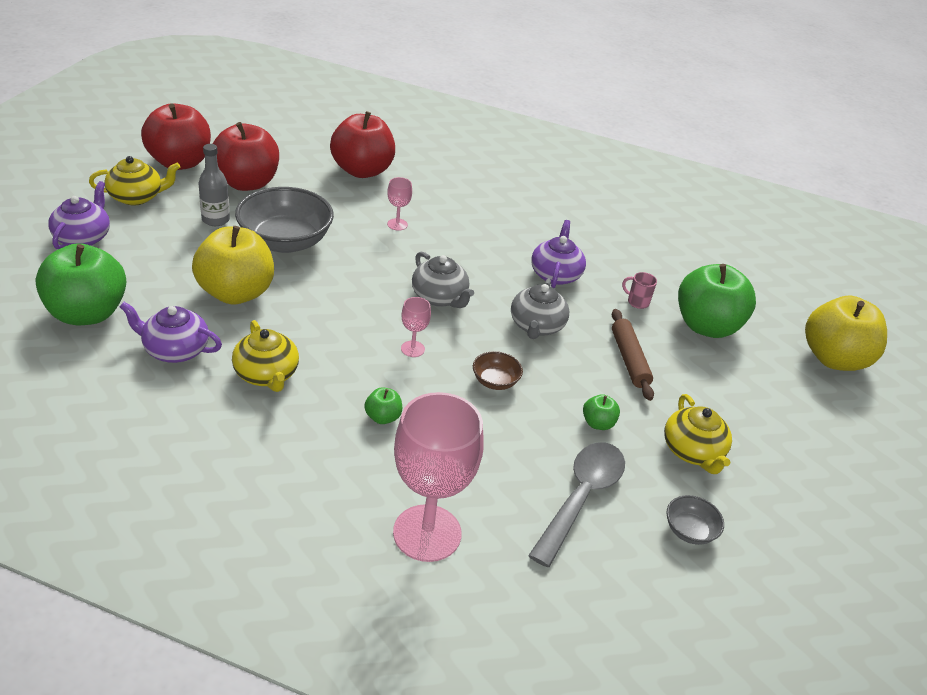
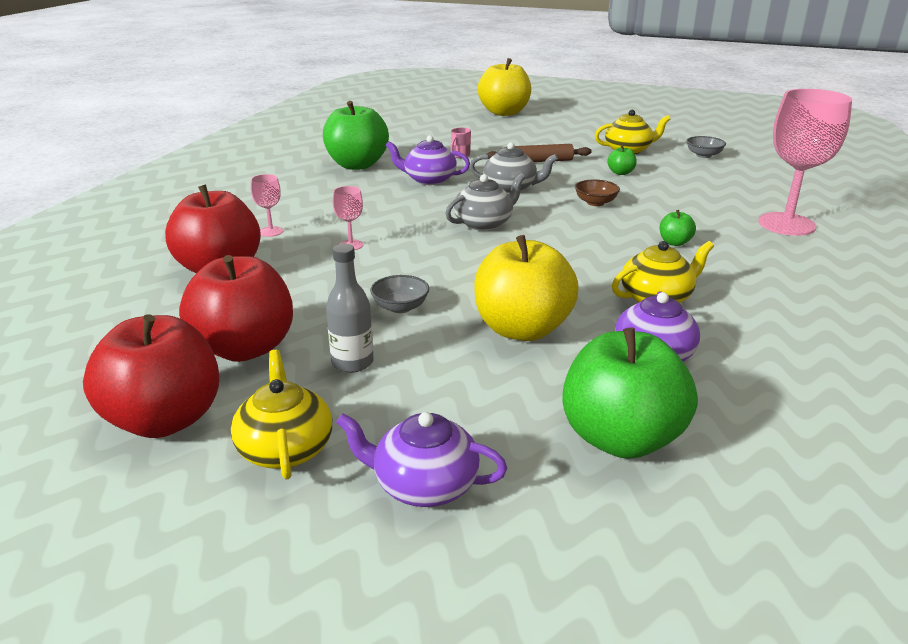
camera: 85 degrees left, 10 degrees down
grey bowl [235,187,334,253] -> grey bowl [370,275,429,313], size x0.46
pink goblet [401,297,431,357] -> pink goblet moved to [251,174,283,237]
grey spoon [528,442,625,567] -> none
green apple [678,264,756,338] -> green apple moved to [323,101,389,170]

